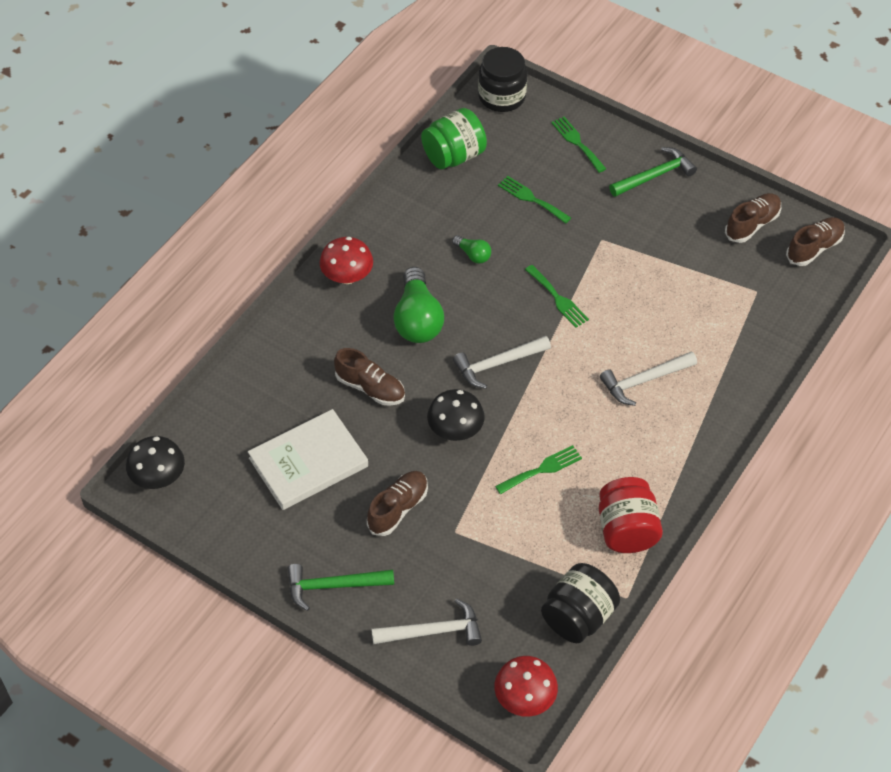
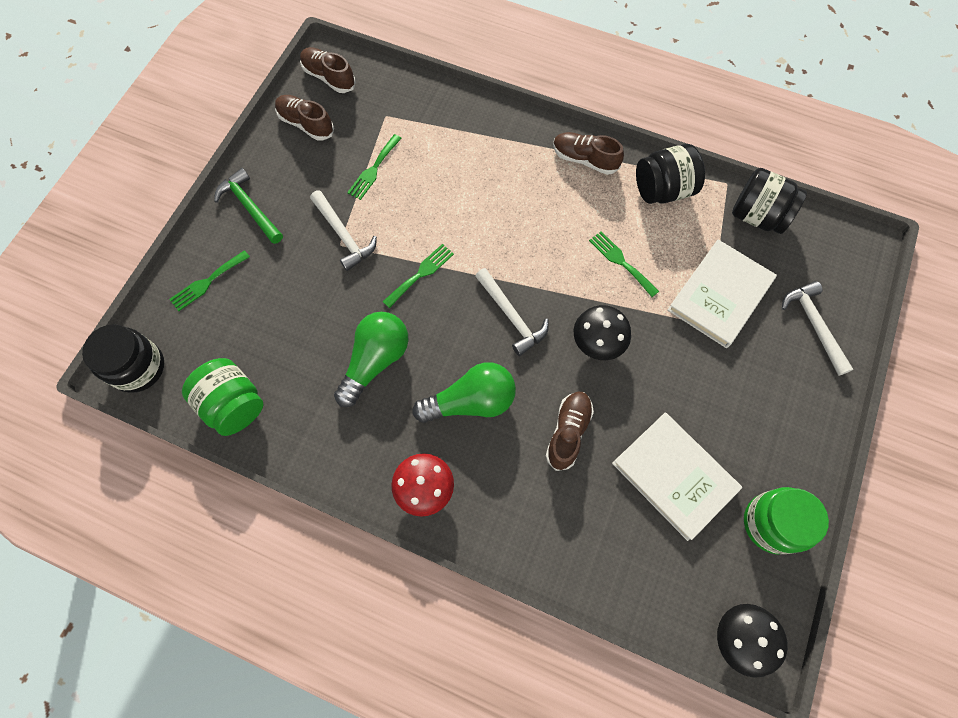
camera: 100 degrees left, 15 degrees up
green hammer [287,564,394,611] -> none
brown shoe [367,471,428,536] -> brown shoe moved to [553,132,624,175]
green light bulb [452,235,491,264] -> green light bulb [334,312,409,407], size x2.04
red mushroom [494,656,558,717] -> none
green fork [498,176,571,224] -> green fork moved to [347,134,402,200]
red jar [599,477,663,553] -> black jar [636,144,705,204]
white hammer [600,351,697,406] -> white hammer moved to [310,190,377,271]
none -> white book [667,239,777,348]
none -> green jar [744,487,829,554]

